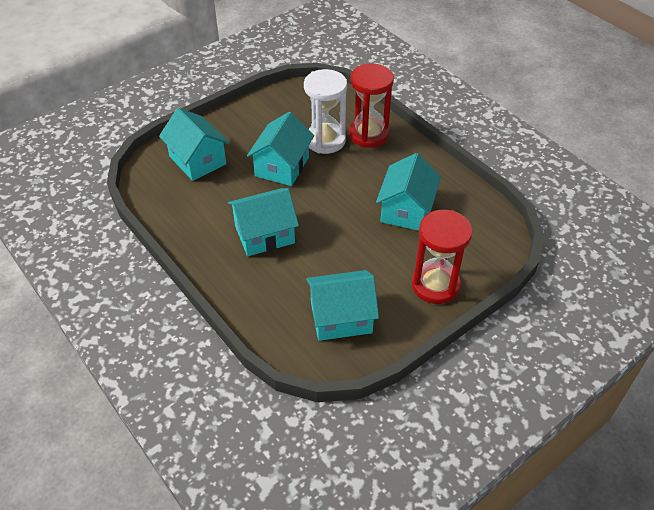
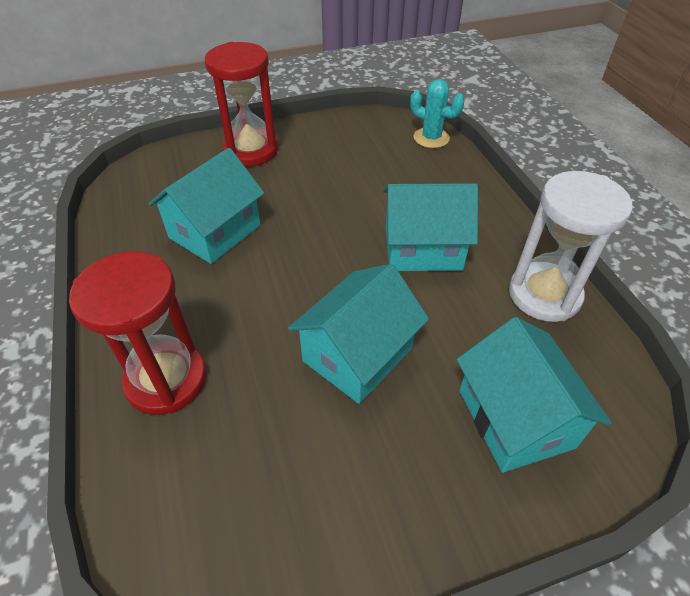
camera: 160 degrees left, 0 degrees up
white hourglass [304,69,347,154] -> white hourglass moved to [509,171,633,322]
turquoise house [306,270,379,341] -> none
none -> turquoise cactus [410,79,465,148]

